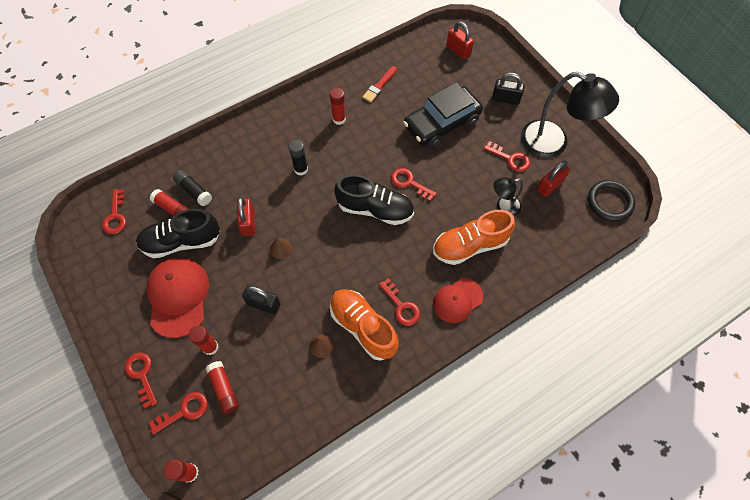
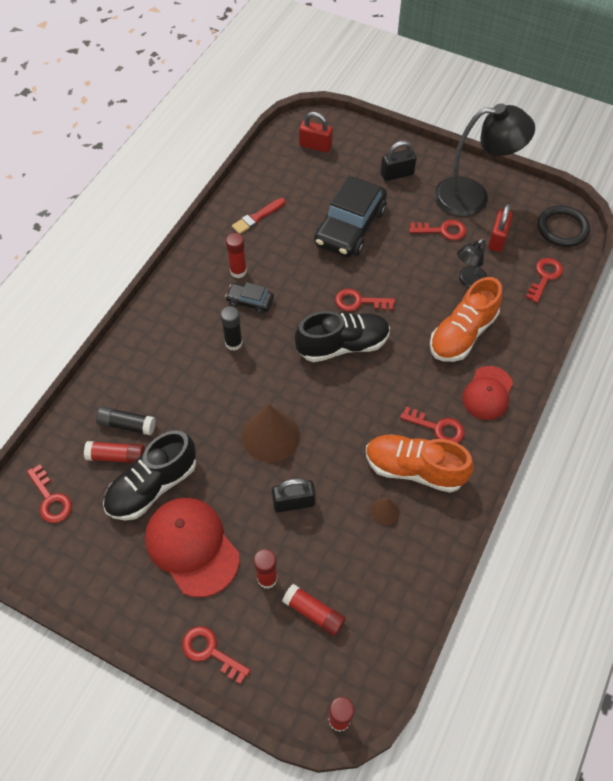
camera: 30 degrees left, 5 degrees down
red key [149,392,208,435] -> red key moved to [526,258,563,303]
red padlock [237,197,255,236] -> none
brown cone [270,238,292,259] -> brown cone [242,404,300,462], size x2.08
red brush [363,66,397,102] -> red brush turned 45 degrees clockwise [232,198,285,234]
none -> black car [225,282,274,314]

